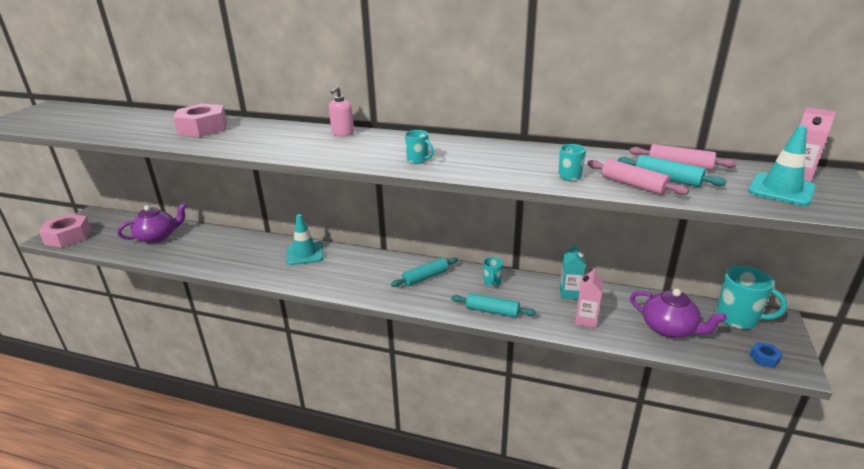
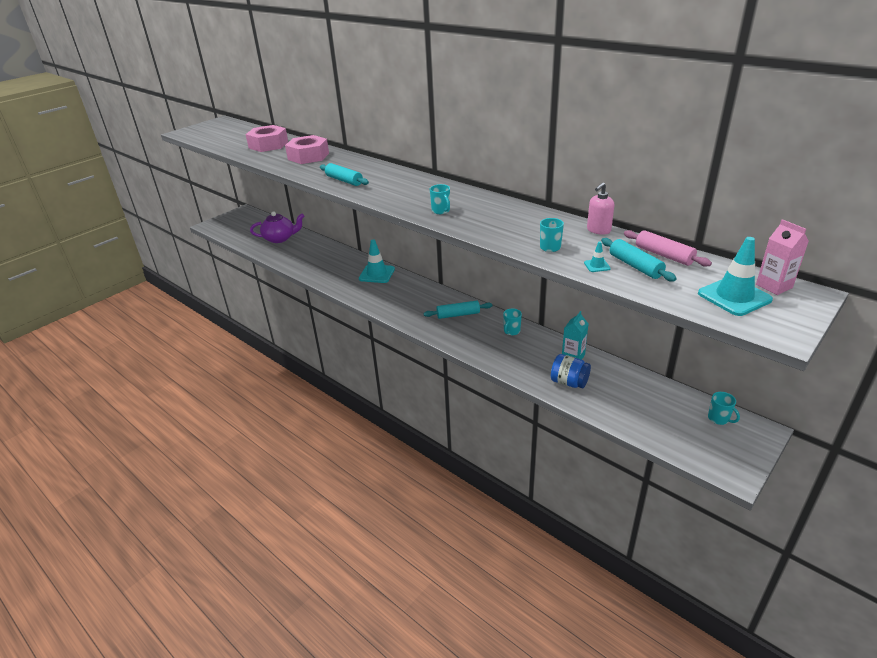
camera: 25 degrees right, 5 degrees up
pink nut [39,214,91,248] -> pink nut moved to [246,125,288,152]
pink soap dispenser [329,86,354,136] -> pink soap dispenser moved to [587,182,614,235]
turquoise rolling pin [451,293,536,318] -> turquoise rolling pin moved to [320,163,369,186]
pink carton [575,267,603,328] -> blue jar [551,354,591,388]
pink rolling pin [587,159,689,195] -> turquoise traffic cone [584,242,611,272]
purple teapot [630,289,727,338] -> none
turquoise mug [716,266,787,329] -> turquoise mug [708,392,740,425], size x0.52
blue nut [749,342,783,368] -> none

